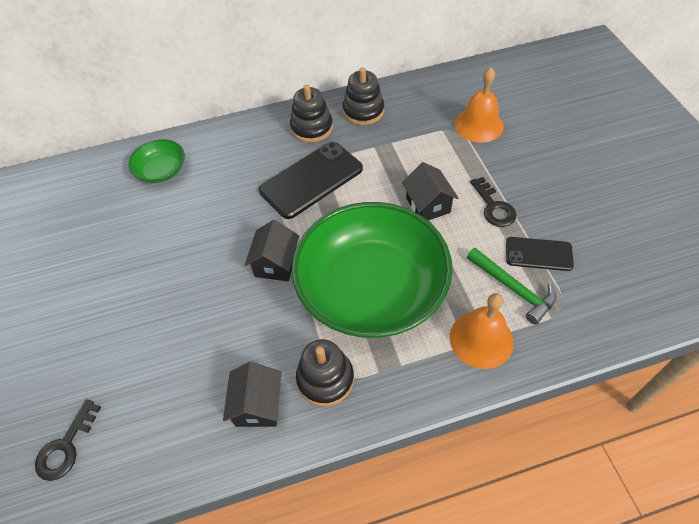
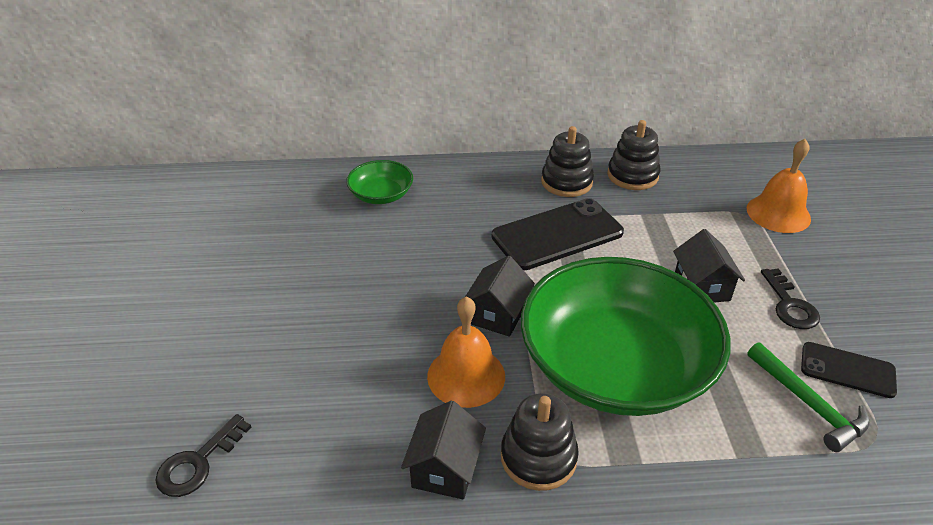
camera: 10 degrees right, 15 degrees down
orange bell [450,293,514,369] -> orange bell moved to [427,297,505,408]

